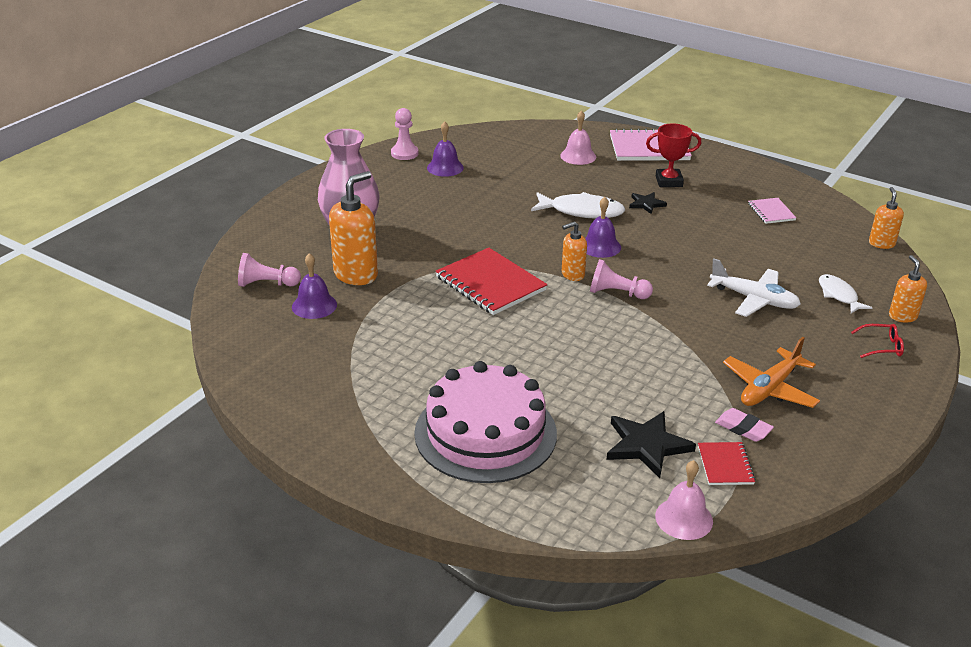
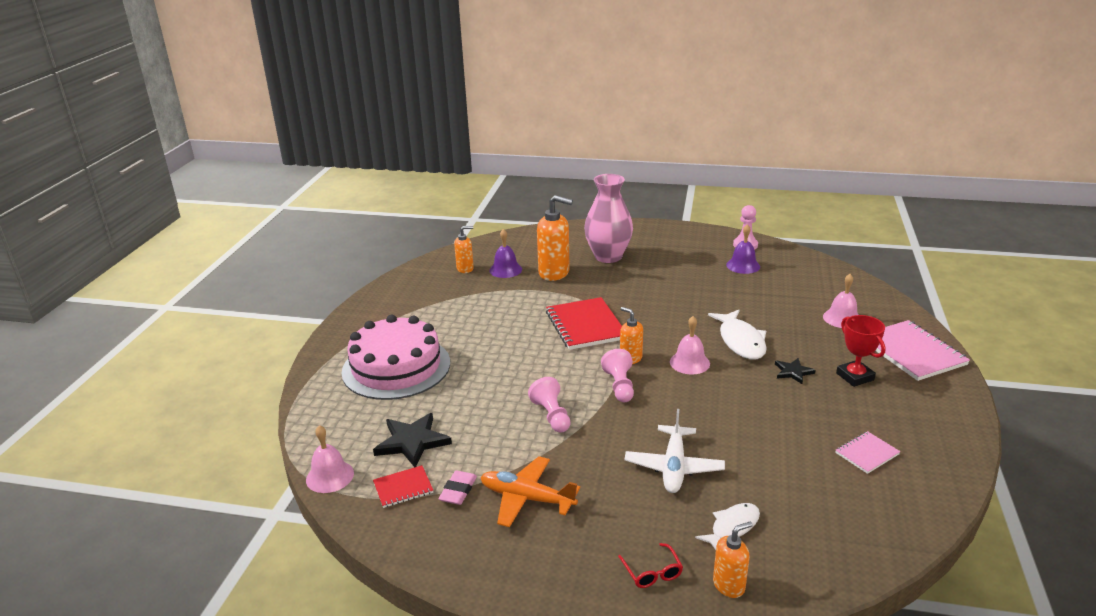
camera: 70 degrees right, 5 degrees down
pink pawn [238,253,301,287] -> pink pawn moved to [528,377,571,433]
red notebook [435,248,547,315] -> red notebook turned 45 degrees counterclockwise [546,297,622,350]
purple bell [585,197,621,258] -> pink bell [670,316,710,375]
orange soap dispenser [869,187,904,249] -> orange soap dispenser moved to [454,226,474,273]

